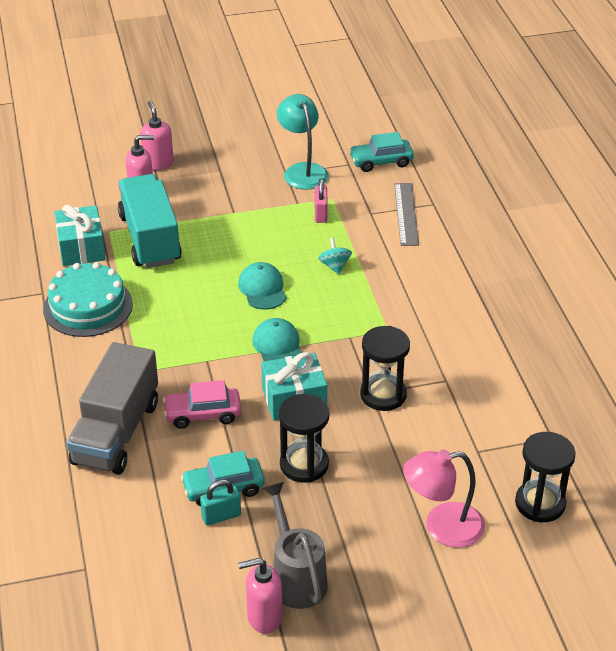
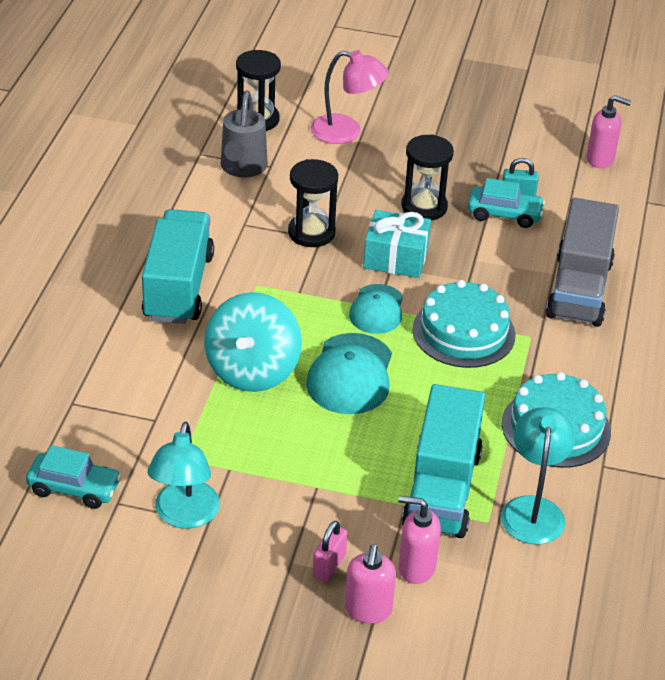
camera: 155 degrees left, 0 degrees up
turquoise gift [54,205,106,266] -> turquoise lamp [501,407,575,544]
grey truck [67,342,158,475] -> grey truck turned 150 degrees clockwise [546,198,619,327]
pink car [163,380,241,429] -> none
turquoise cap [238,262,287,310] -> turquoise cap [306,333,392,414], size x1.50
pink soap dispenser [238,558,282,634] -> pink soap dispenser moved to [586,95,631,168]
grey watering can [262,482,328,609] -> grey watering can moved to [221,91,267,178]
pink padlock [315,178,328,223] -> pink padlock moved to [313,521,347,582]
turquoise spinning top [318,238,352,275] -> turquoise spinning top [204,292,302,392], size x2.32
grey ruler [394,183,419,246] -> none
none -> turquoise truck [142,209,214,324]
none -> turquoise cake [412,280,516,368]

